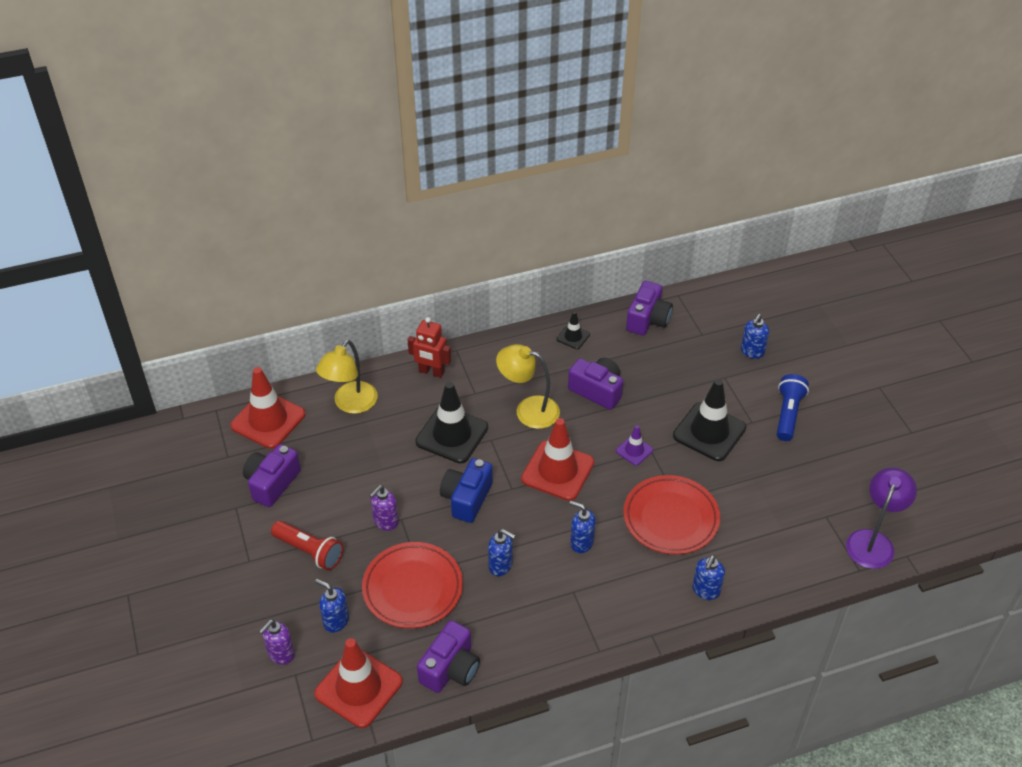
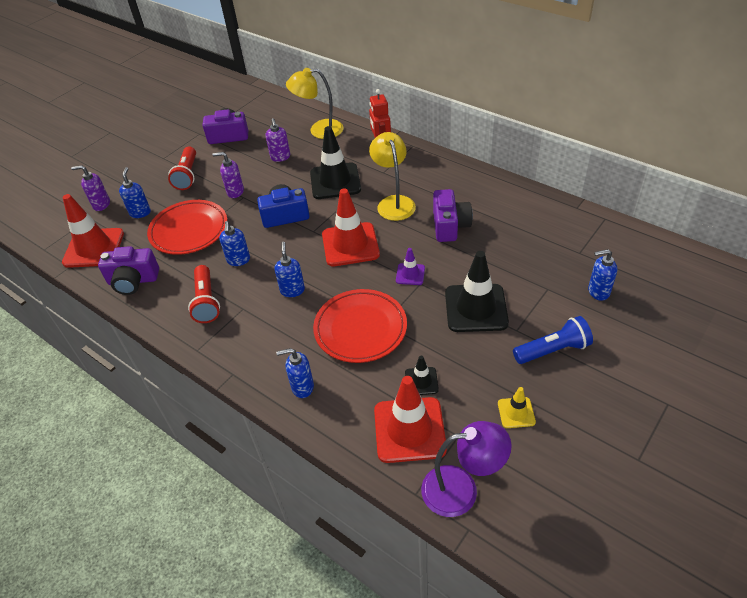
camera: 60 degrees right, 0 degrees up
red traffic cone [230,367,306,449] -> red traffic cone moved to [374,376,447,463]
black traffic cone [557,311,590,349] -> black traffic cone moved to [405,355,439,395]
purple camera [626,281,673,336] -> none
none -> red flashlight [188,265,220,323]
none -> purple soap dispenser [266,118,290,162]
none -> yellow traffic cone [498,387,536,428]

